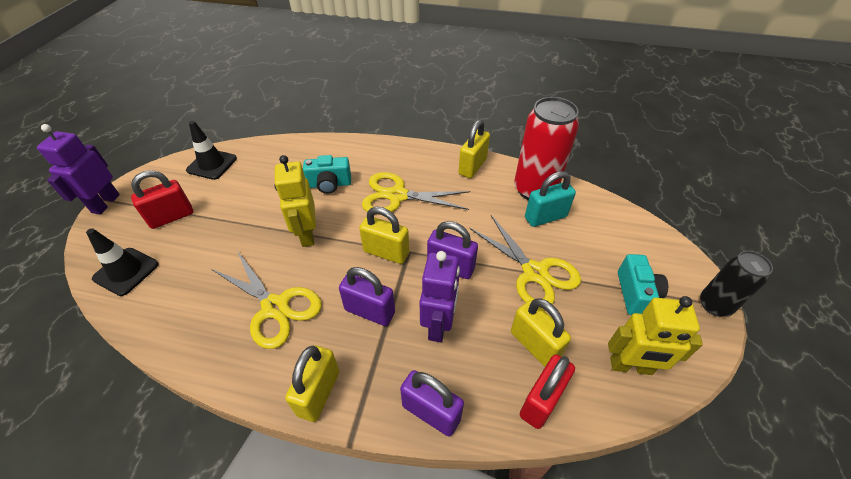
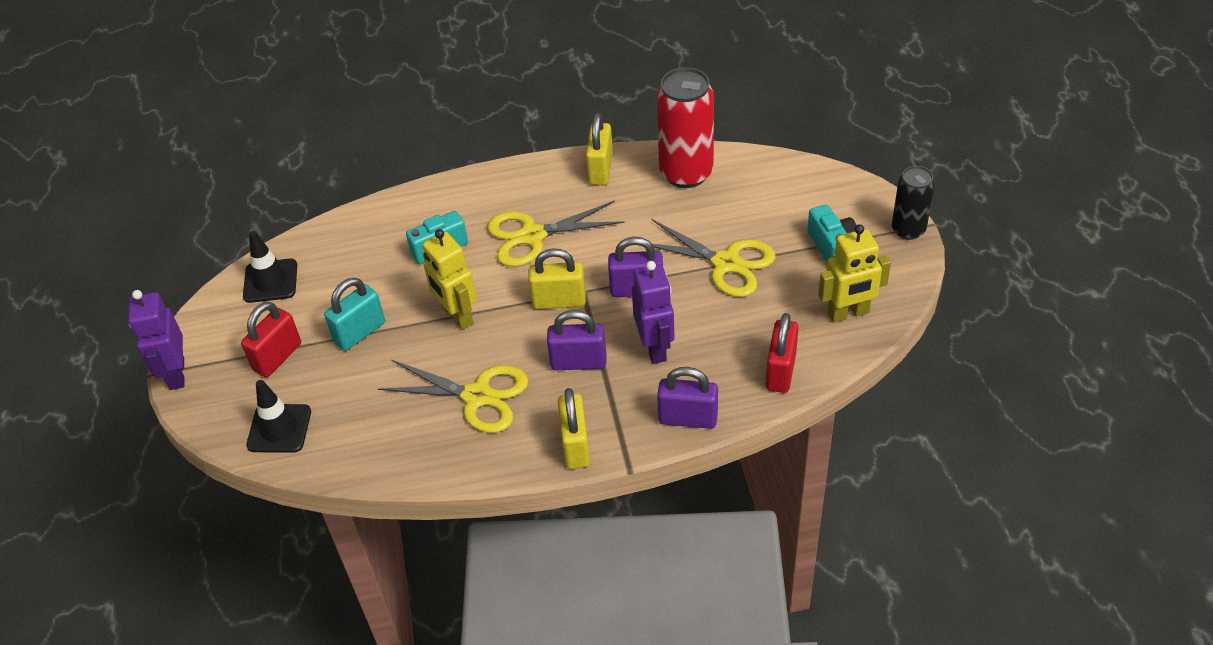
camera: 20 degrees left, 0 degrees up
yellow padlock [511,298,571,367] -> none
turquoise padlock [525,171,576,227] -> turquoise padlock moved to [324,278,385,351]

